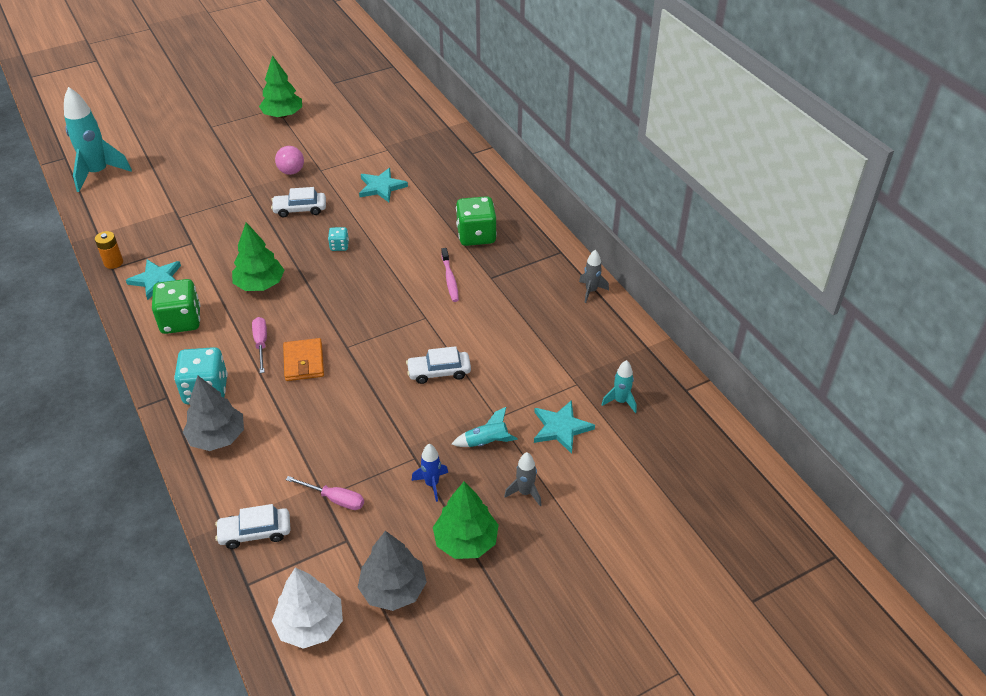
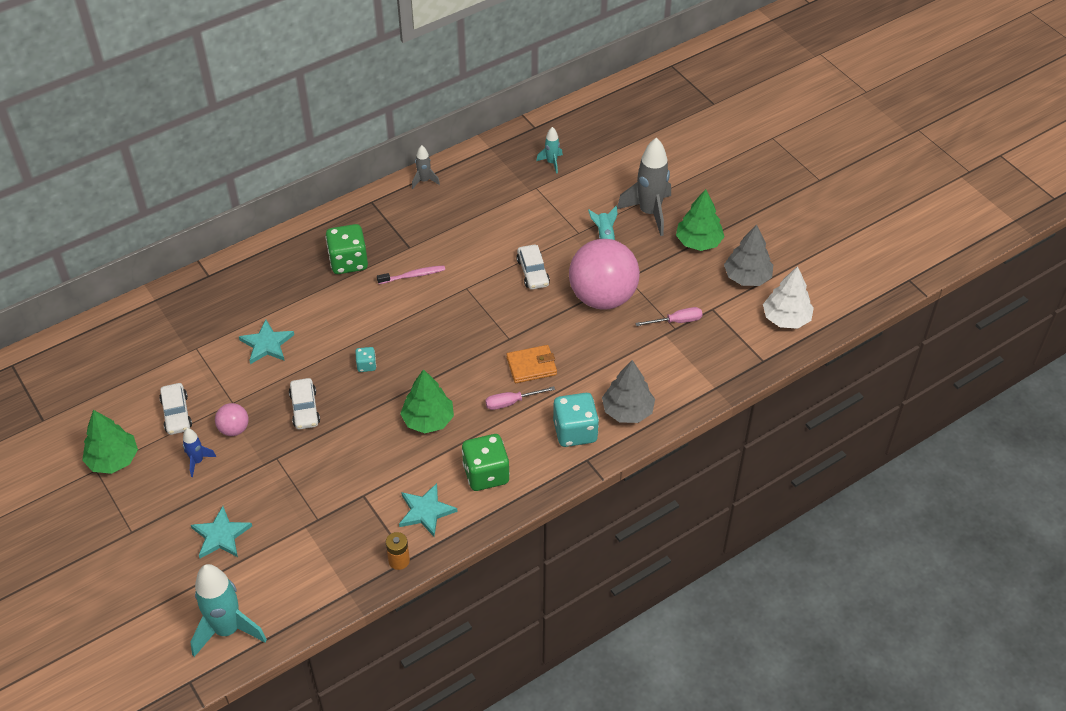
camera: 95 degrees left, 5 degrees up
white car [215,504,291,549] -> white car moved to [159,383,192,435]
pink screwdriver [286,476,364,510] -> pink screwdriver turned 60 degrees clockwise [635,307,702,326]
blue rocket [412,444,448,502] -> blue rocket moved to [183,428,216,477]
grey rocket [504,452,541,506] -> grey rocket [617,138,671,236], size x2.04
turquoise star [534,400,595,454] -> turquoise star moved to [191,506,252,558]
none -> pink ball [569,239,640,310]

